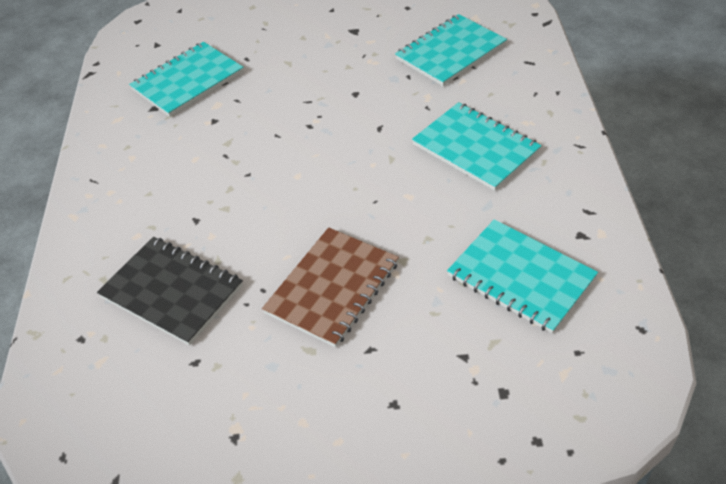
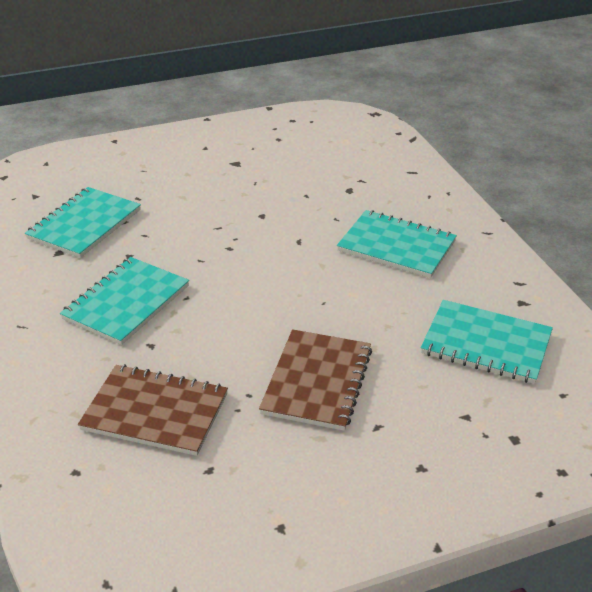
camera: 20 degrees left, 10 degrees down
black notebook [97,237,243,345] -> brown notebook [78,364,228,456]
turquoise notebook [395,14,507,86] -> turquoise notebook moved to [60,257,189,345]

